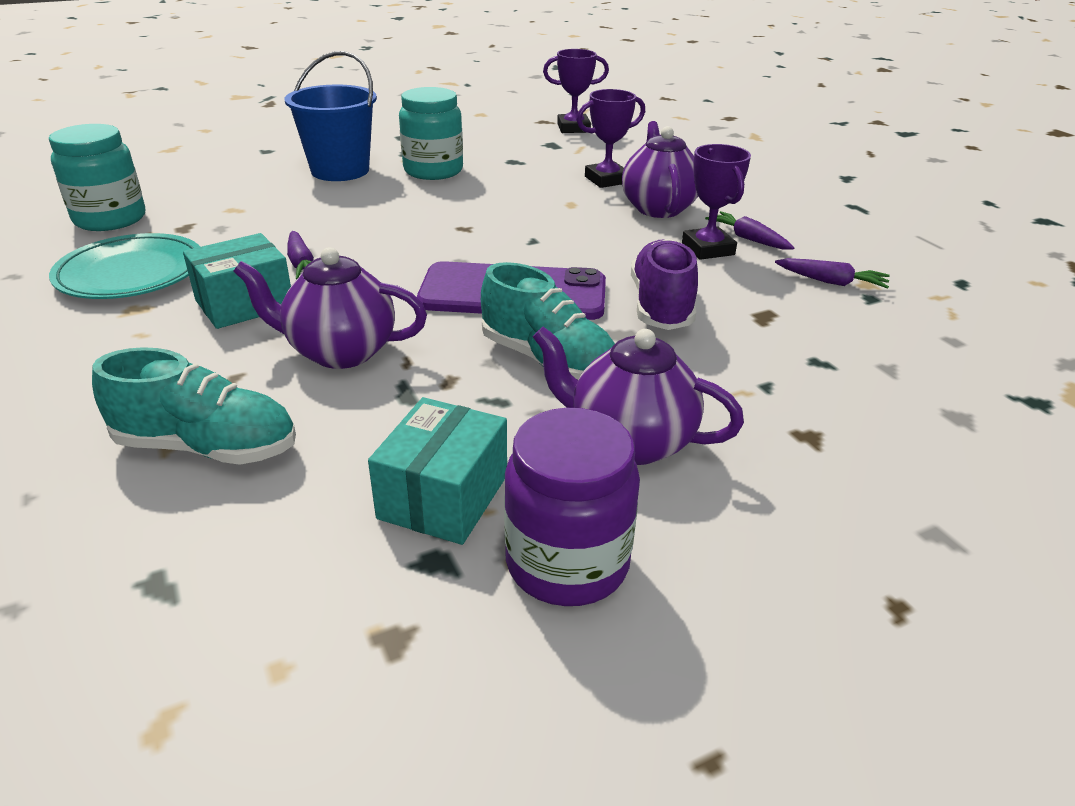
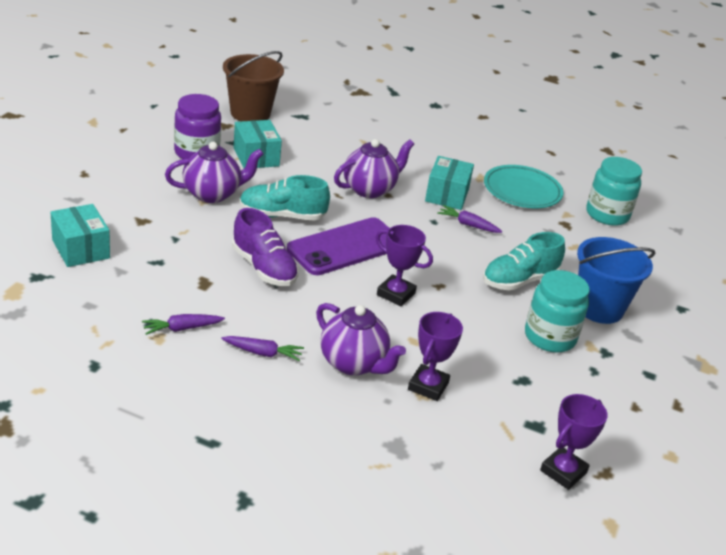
camera: 135 degrees right, 0 degrees up
turquoise shoe [92,347,296,465] -> turquoise shoe moved to [483,232,565,291]
purple trophy [682,144,751,260] -> purple trophy moved to [376,225,433,306]
none -> turquoise box [51,204,110,267]
none -> brown bucket [223,51,284,121]

